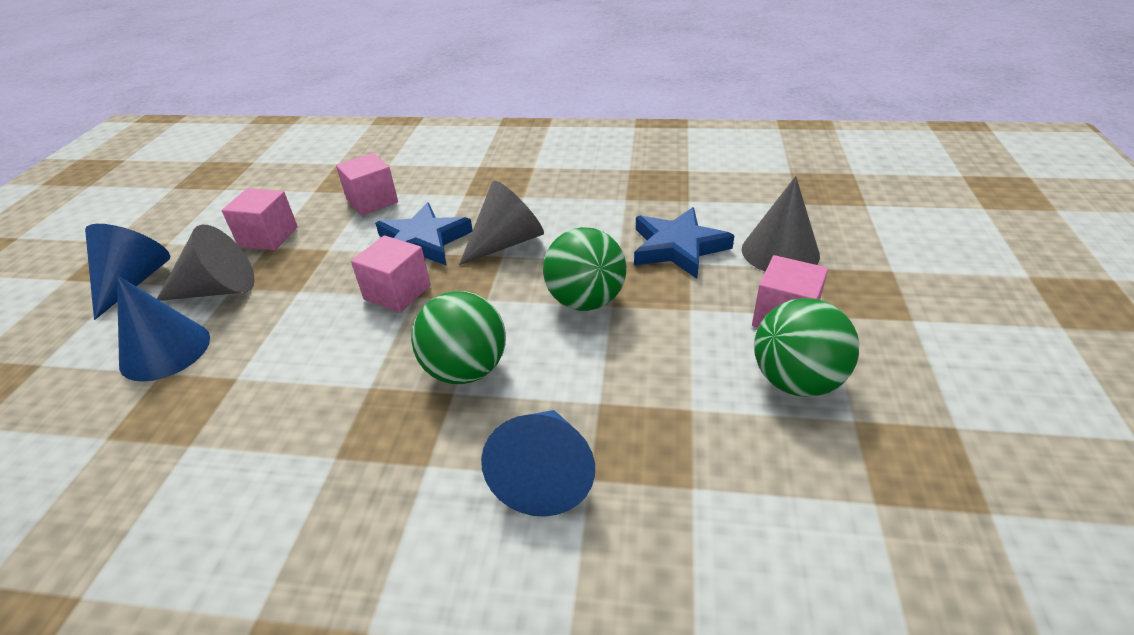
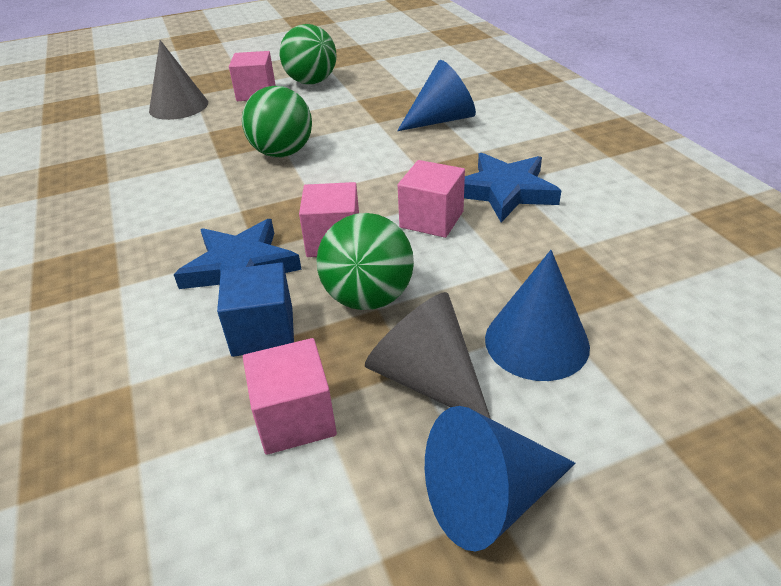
camera: 120 degrees left, 0 degrees up
pink cube [336,153,398,216] -> pink cube moved to [398,160,465,238]
green ball [411,291,506,384] -> green ball moved to [316,213,414,310]
grey cone [459,180,544,265] -> none
blue star [634,207,735,279] -> blue star moved to [464,153,562,222]
none -> blue cube [217,263,294,357]

